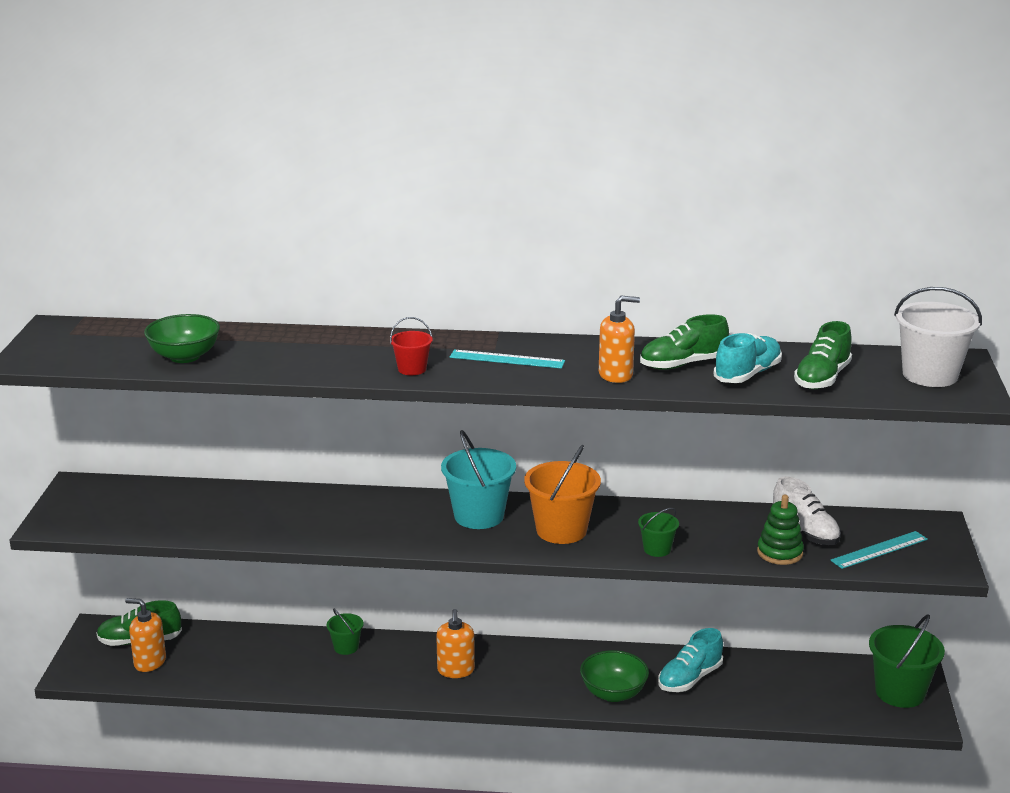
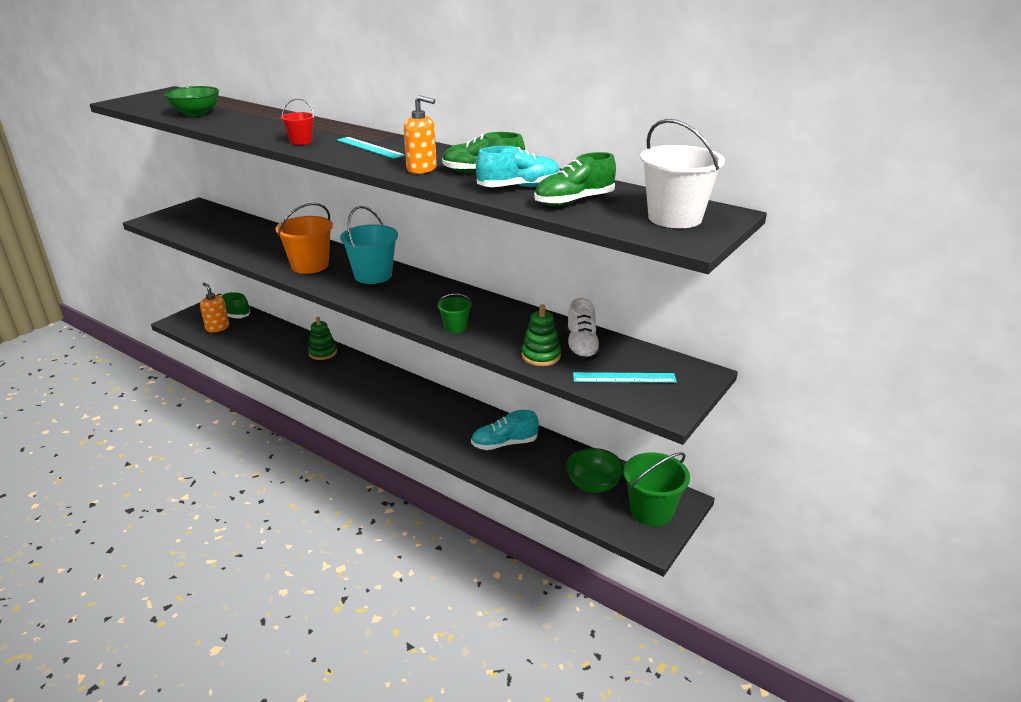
camera: 30 degrees right, 5 degrees up
green bucket [327,609,363,655] -> green stacking toy [308,317,337,360]
orange soap dispenser [436,609,475,678] -> none
orange bucket [524,445,601,544] -> orange bucket moved to [276,203,333,274]
green bowl [580,650,649,702] -> green bowl moved to [566,448,624,493]

